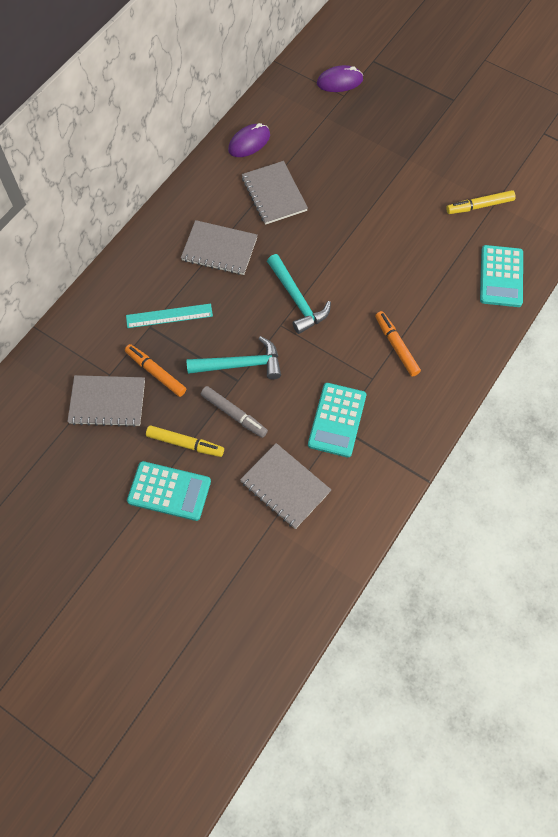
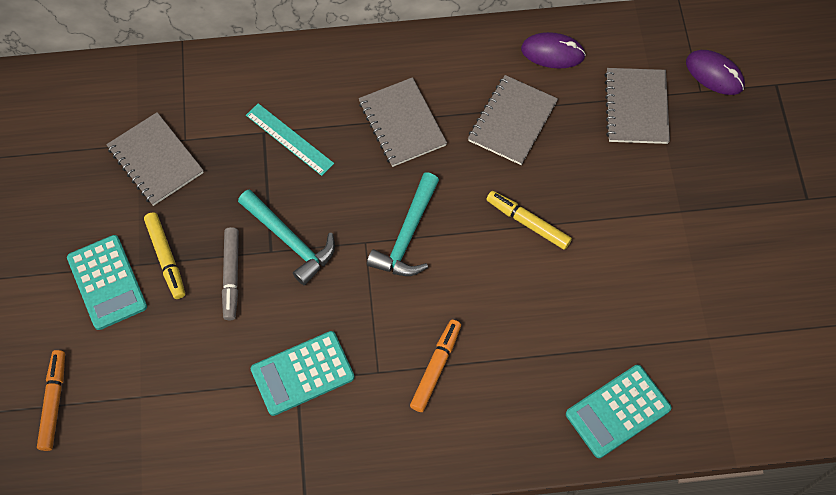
camera: 50 degrees right, 0 degrees up
orange marker [125,344,186,397] -> orange marker moved to [37,350,65,451]
grey notebook [240,443,331,529] -> grey notebook moved to [605,68,670,144]
yellow marker [446,190,516,214] -> yellow marker moved to [486,191,572,250]

